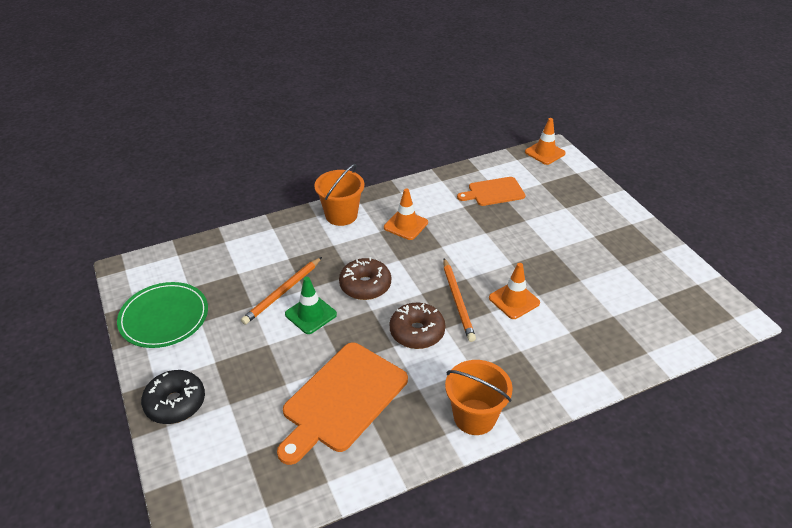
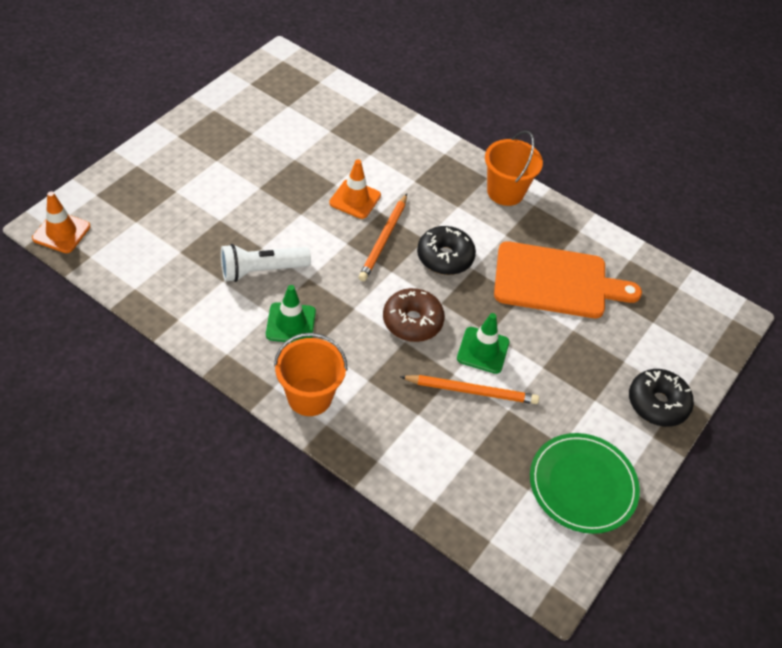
camera: 125 degrees left, 10 degrees up
orange traffic cone [384,188,428,240] -> green traffic cone [266,285,316,343]
brown donut [390,303,446,349] -> black donut [417,226,476,275]
orange pencil [443,258,476,342] -> orange pencil turned 150 degrees clockwise [358,194,407,281]
orange cutting board [457,177,525,206] -> none
none -> white flashlight [221,244,311,282]

